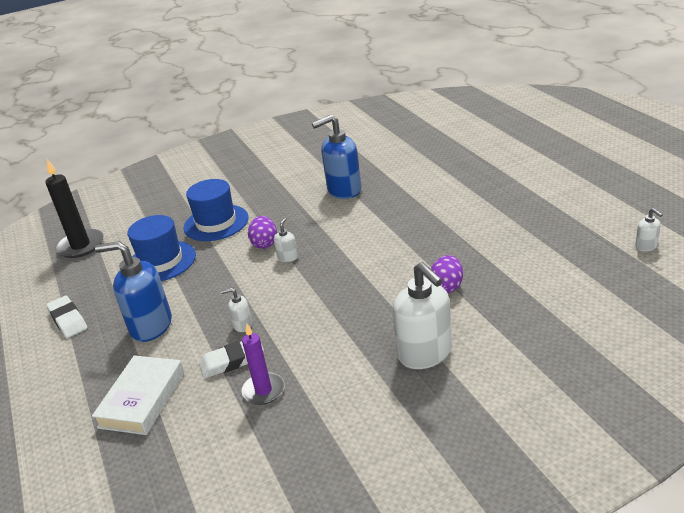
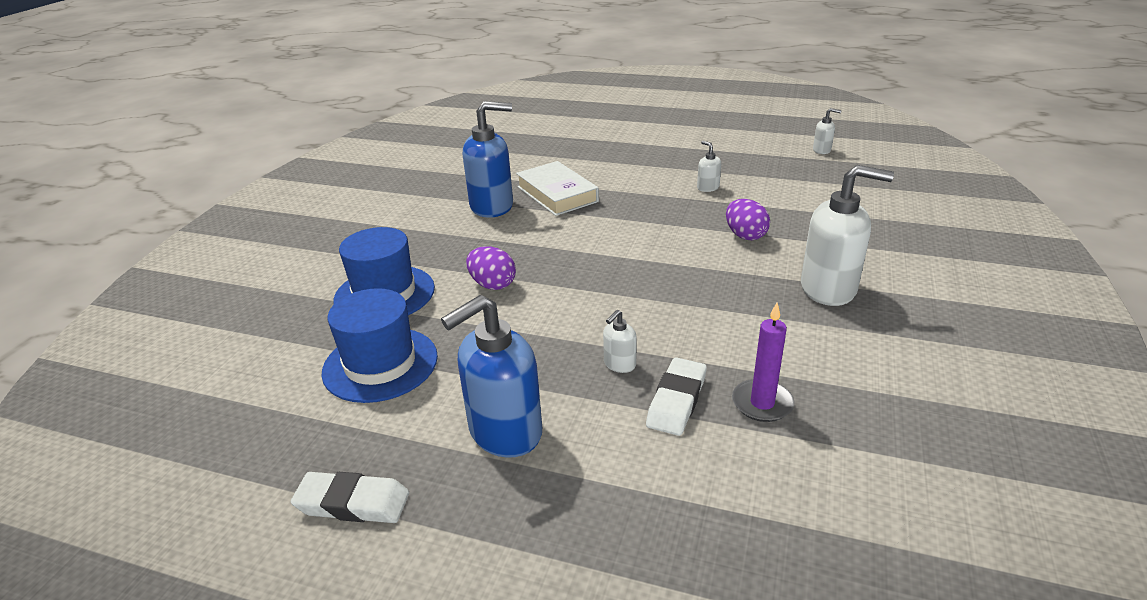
camera: 50 degrees left, 0 degrees up
black candle [45,159,104,258] -> none
white book [92,355,184,435] -> white book moved to [516,161,599,216]
white soap dispenser [274,217,298,262] -> white soap dispenser moved to [697,141,721,192]
blue soap dispenser [312,115,362,199] -> blue soap dispenser turned 120 degrees counterclockwise [463,101,513,218]

